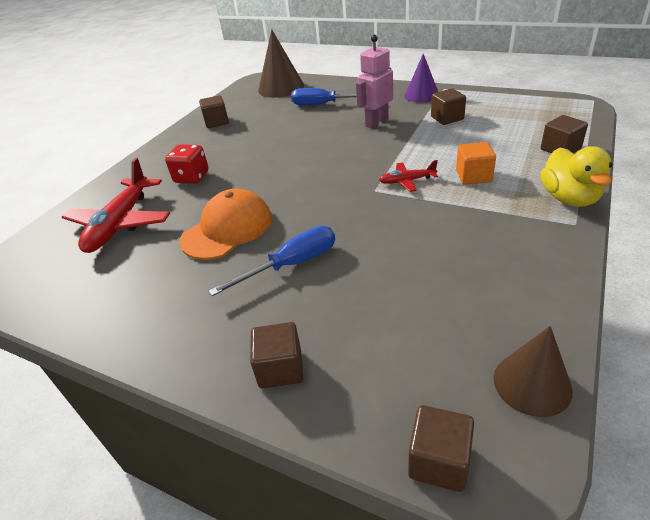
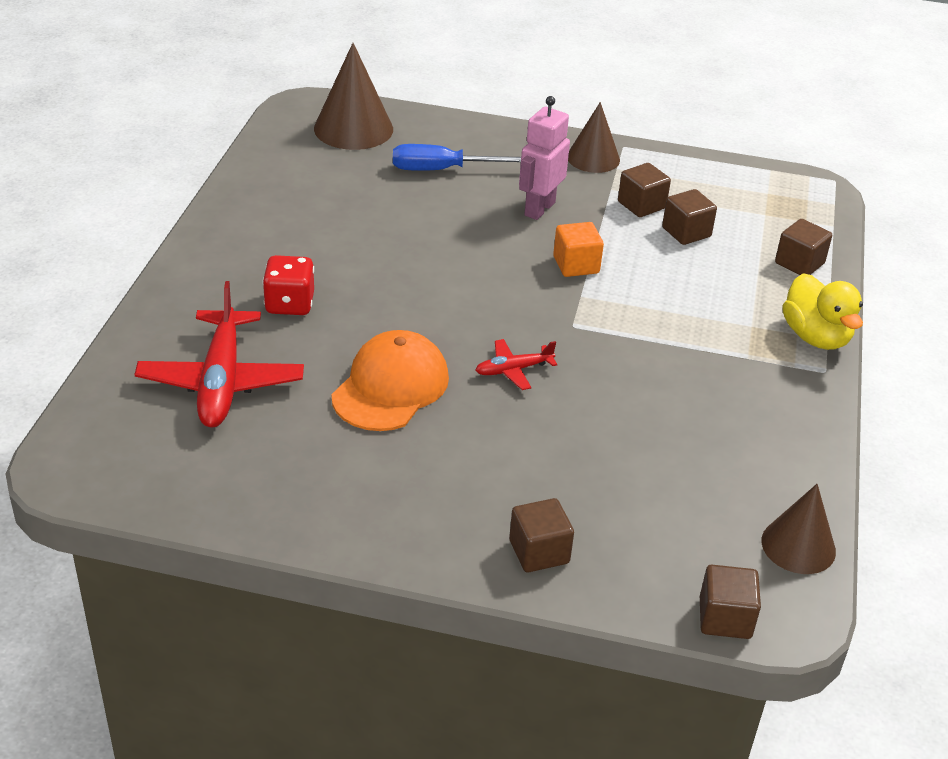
camera: 20 degrees left, 0 degrees up
brown cube [199,95,229,128] -> brown cube moved to [662,189,717,245]
blue screwdriver [209,226,335,296] -> none
red plane [379,160,438,192] -> red plane moved to [475,339,557,390]
purple cone [405,54,438,103] -> brown cone [568,102,620,173]
orange cube [456,142,496,185] -> orange cube moved to [553,222,604,277]

